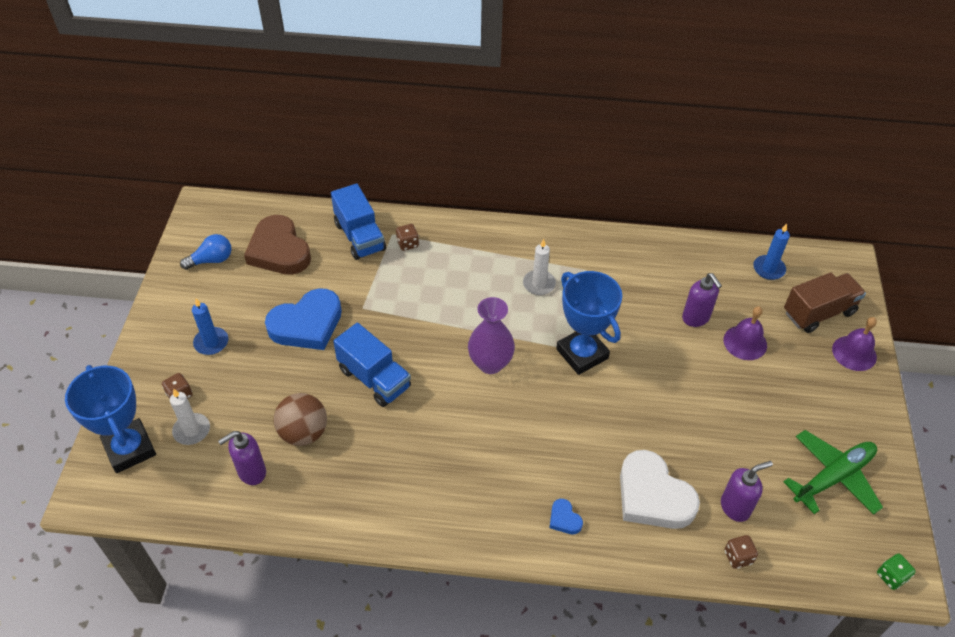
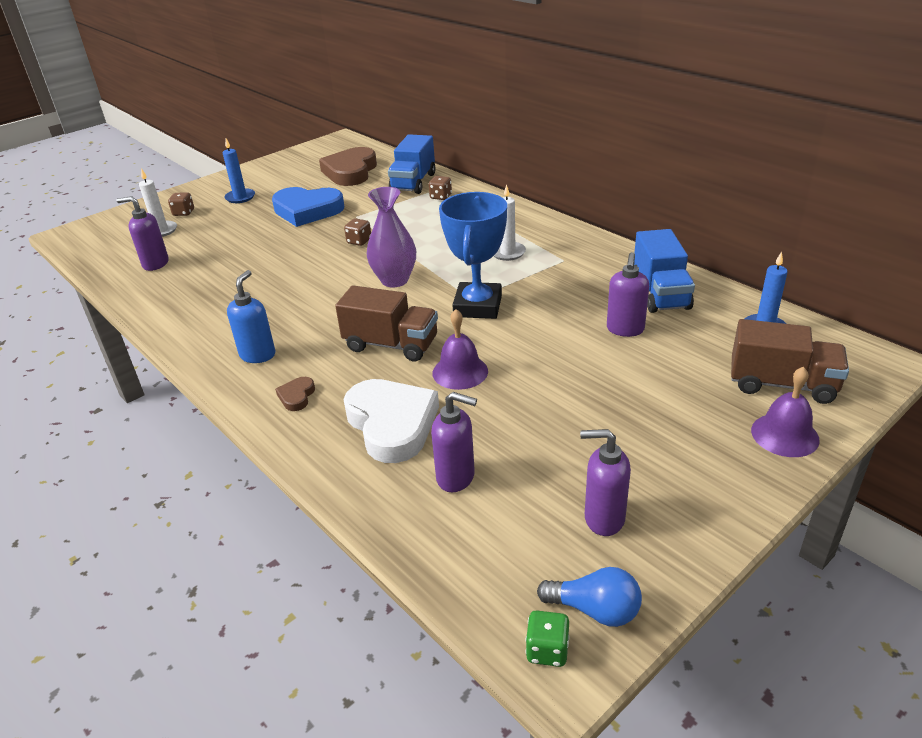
camera: 45 degrees right, 15 degrees down
blue trophy [65,365,156,473] -> none
blue light bulb [180,234,232,270] -> blue light bulb moved to [537,567,642,627]
brown ball [274,393,327,446] -> none
blue truck [333,323,411,407] -> blue truck moved to [634,229,695,313]
blue heart [550,499,583,534] -> brown heart [275,377,315,411]
white heart [620,450,700,529] -> white heart turned 150 degrees clockwise [343,379,439,463]
purple bell [724,306,767,360] -> purple bell moved to [433,309,488,390]
brown dice [724,535,758,569] -> brown dice moved to [344,218,371,246]
green plane [784,430,883,515] -> purple soap dispenser [580,429,631,536]
none -> blue soap dispenser [227,270,275,363]
none -> brown truck [335,286,438,361]

